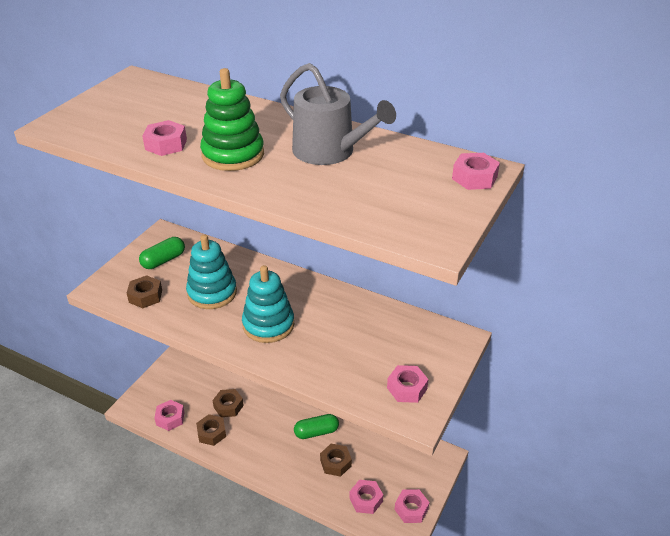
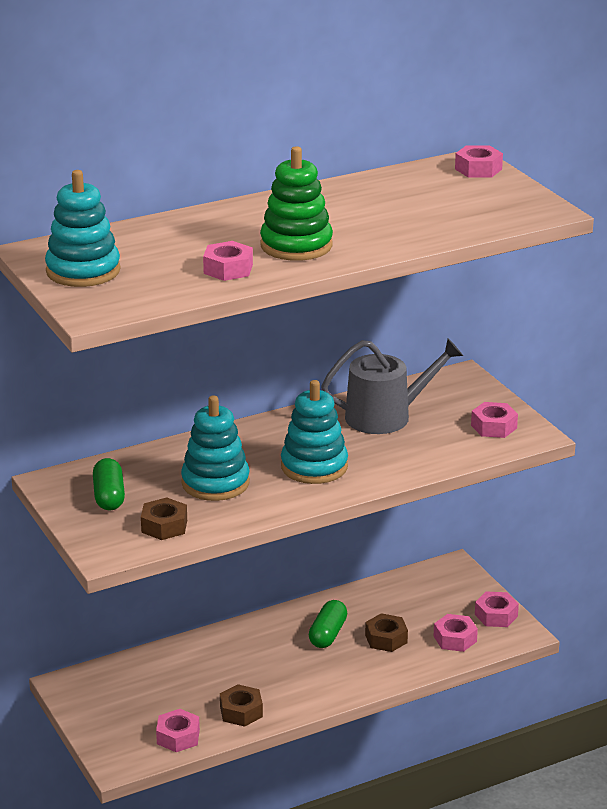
camera: 55 degrees left, 10 degrees down
brown nut [212,389,244,417] -> none
grey watering can [280,63,396,165] -> grey watering can moved to [321,339,463,434]
none -> turquoise stacking toy [45,170,121,287]

